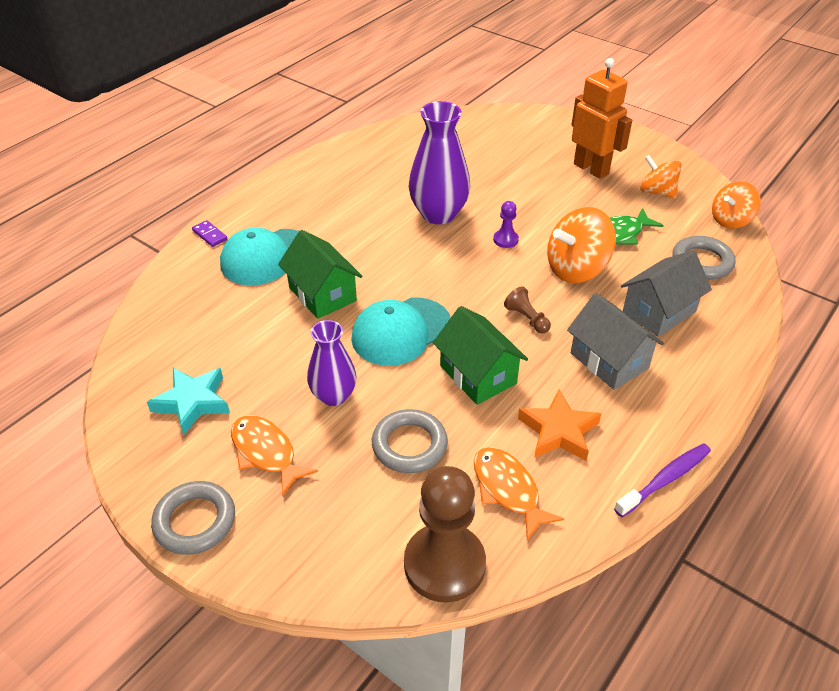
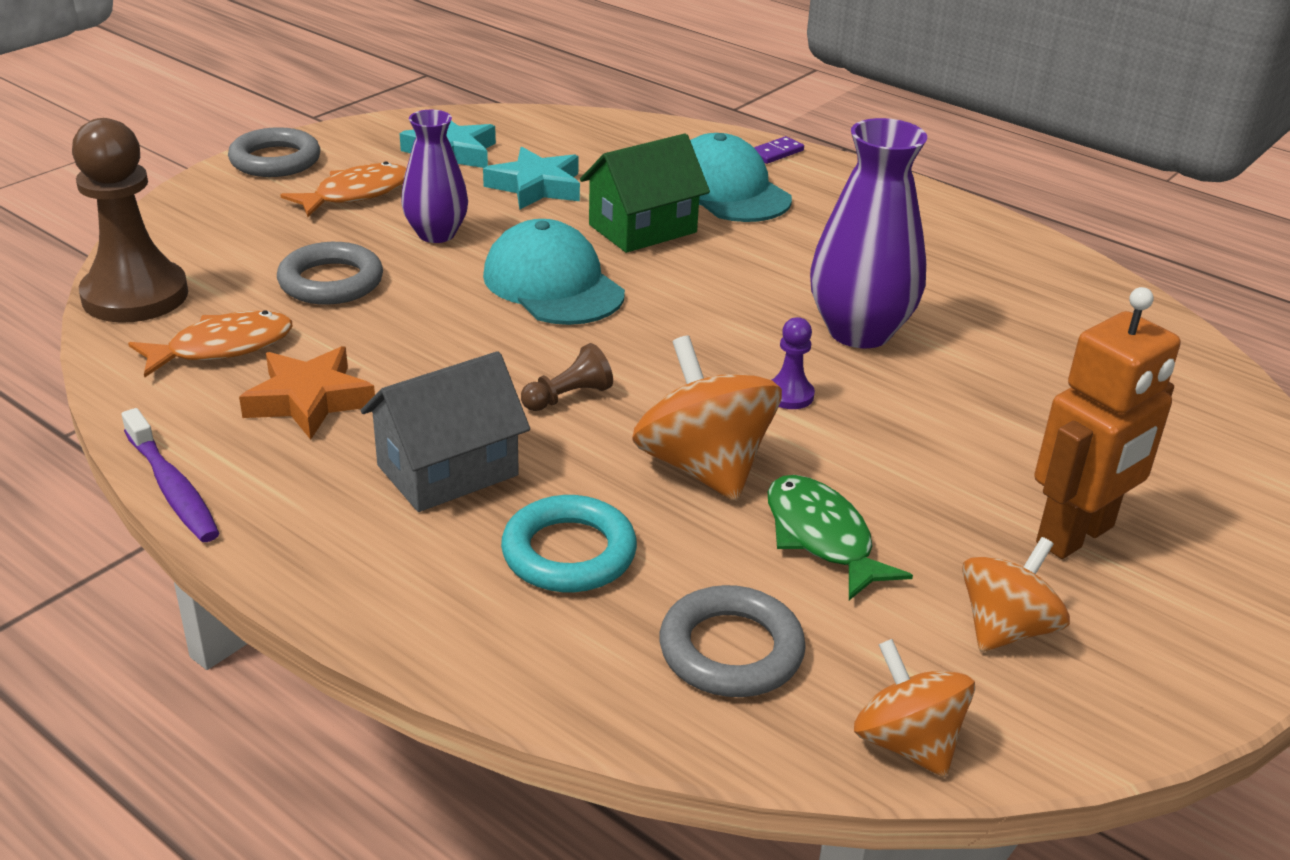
camera: 90 degrees right, 10 degrees down
green house [433,306,528,405] -> none
grey house [621,250,712,337] -> turquoise ring [501,495,637,592]
none -> turquoise star [483,147,580,210]

